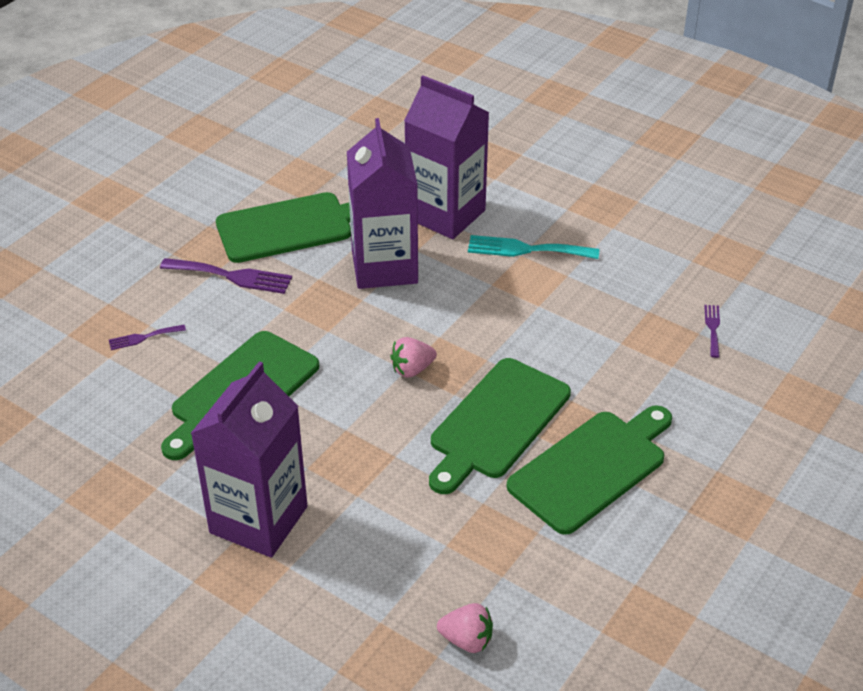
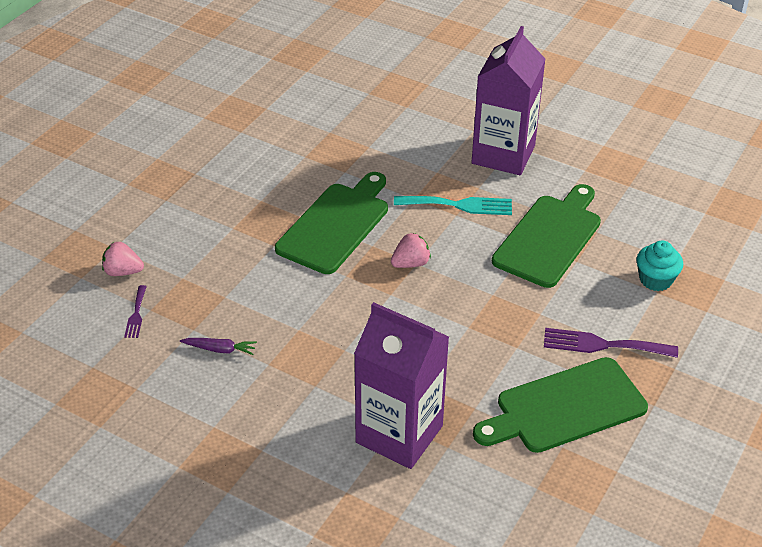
camera: 175 degrees right, 0 degrees up
purple fork [109,325,186,350] -> turquoise cupcake [636,241,683,291]
purple carton [347,118,418,289] -> none
pink strawberry [437,603,493,653] -> pink strawberry moved to [102,242,144,276]
turquoise fork [468,235,599,259] -> turquoise fork moved to [394,196,512,215]
green cutting board [507,405,672,535] -> none
none -> purple carrot [180,338,257,355]

